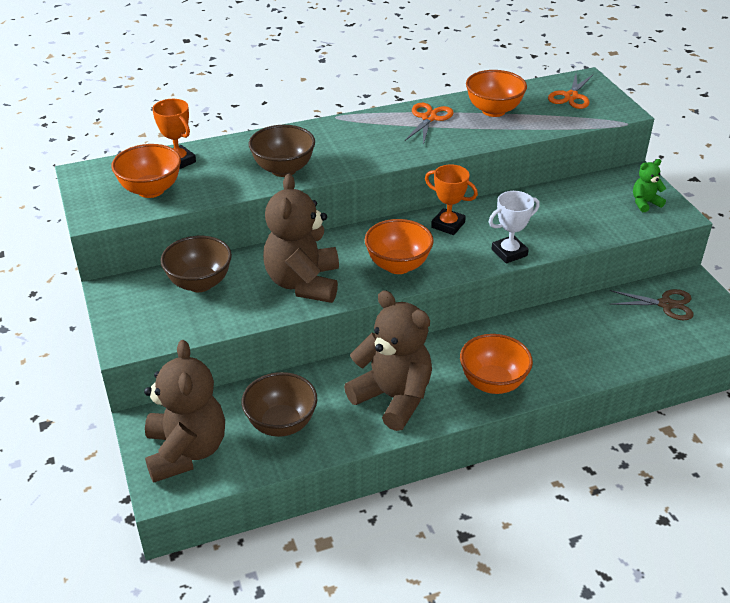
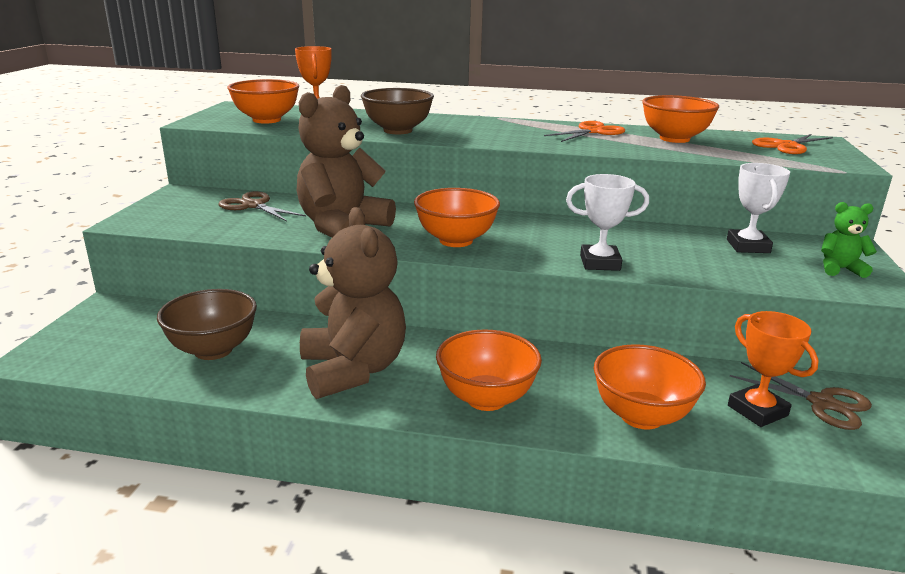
camera: 30 degrees right, 15 degrees down
brown teddy bear [144,340,225,483] -> none
brown bowl [161,236,232,292] -> brown scissors [218,191,306,222]
orange trophy [425,164,478,235] -> orange trophy moved to [728,311,819,427]
none -> orange bowl [594,344,706,430]
none -> white trophy [727,163,790,253]

